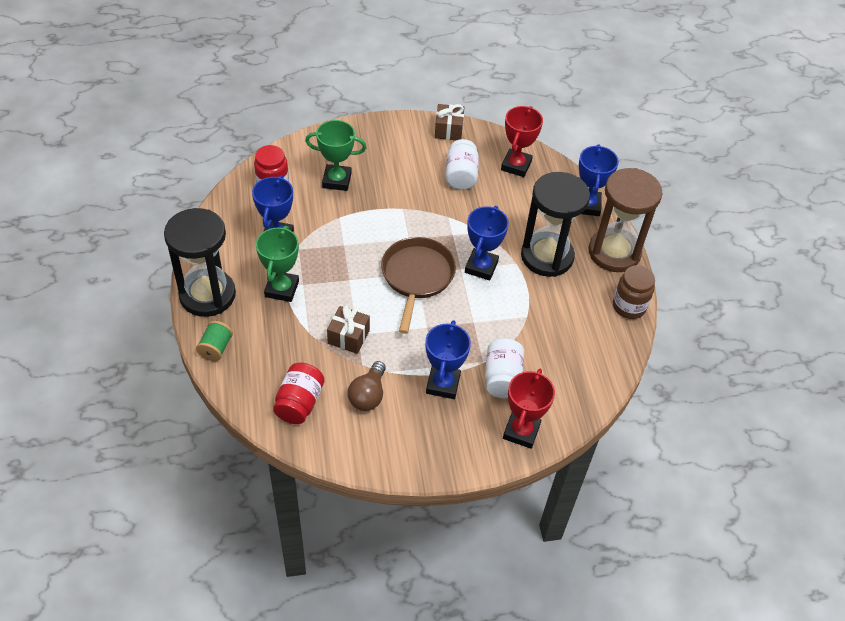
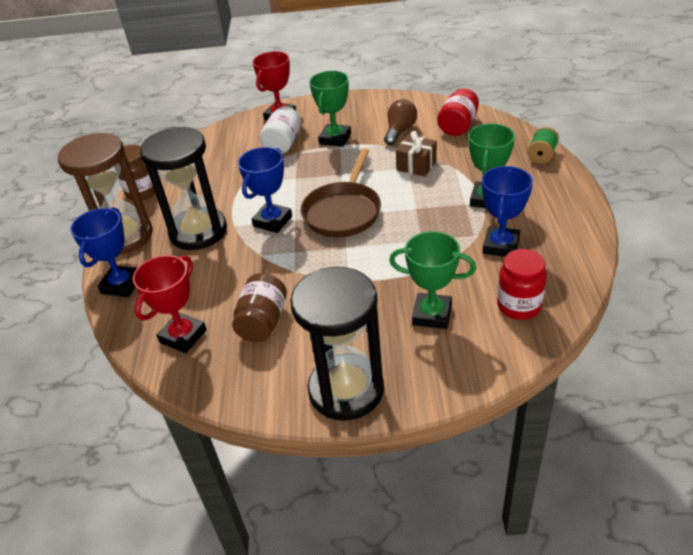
camera: 165 degrees left, 10 degrees down
black hourglass [164,208,236,317] -> black hourglass moved to [290,267,384,421]
blue trophy [425,320,471,399] -> green trophy [309,71,351,147]
brown gift [435,104,464,140] -> none
white jar [446,139,479,190] -> brown jar [232,273,287,342]

